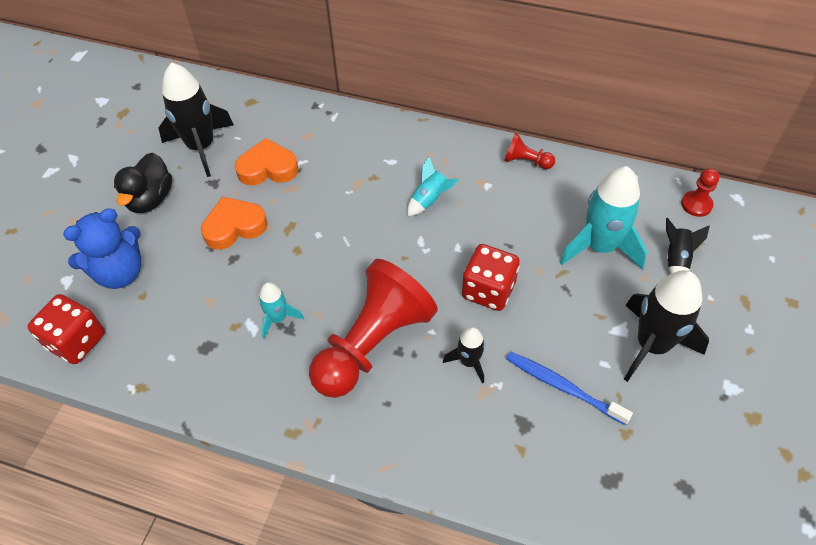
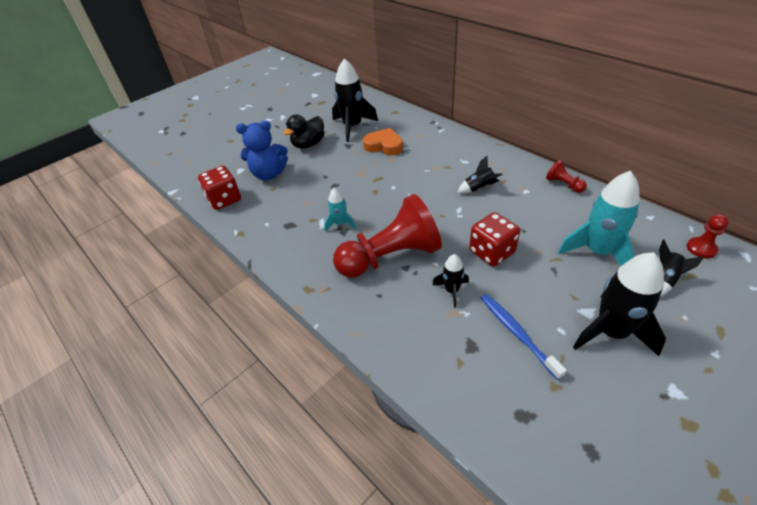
camera: 30 degrees right, 10 degrees down
orange heart [201,196,268,250] -> none
turquoise rocket [407,157,460,216] -> black rocket [457,156,503,194]

